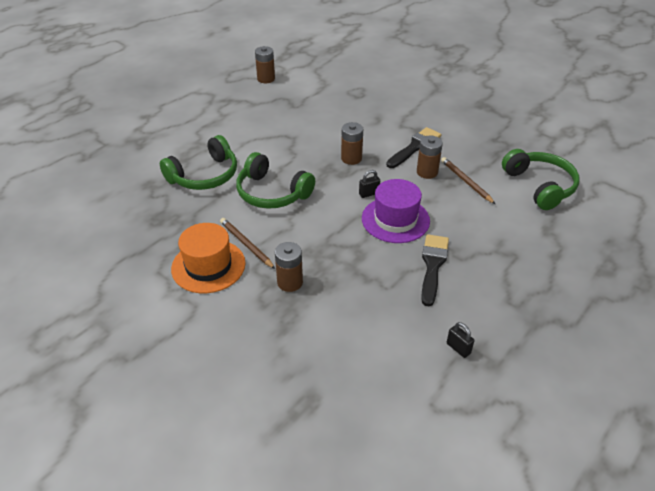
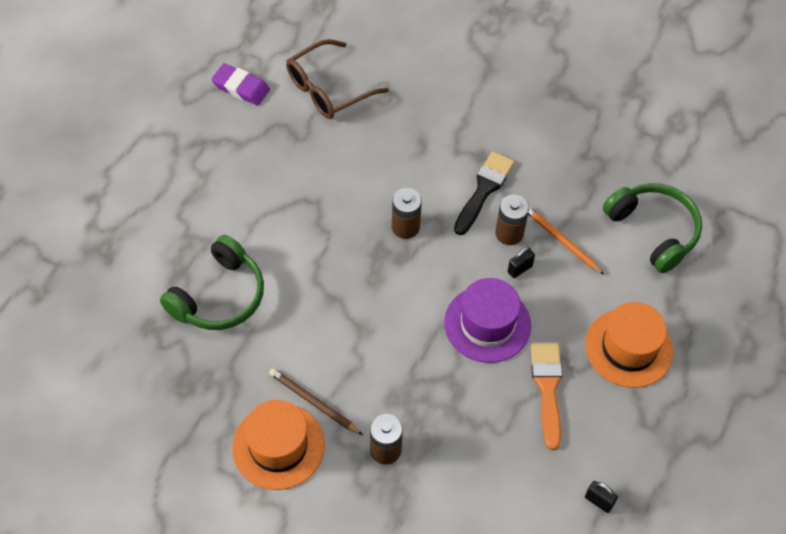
camera: 15 degrees left, 15 degrees up
green headphones [236,152,315,209] -> none
brown battery [255,46,275,83] -> purple eraser [211,63,270,106]
black padlock [359,170,380,198] -> black padlock moved to [508,247,535,278]
black brush [421,234,449,306] -> orange brush [531,343,563,450]
brown pencil [441,157,495,204] -> orange pencil [528,206,604,275]
none -> brown glasses [286,39,389,119]
none -> orange hat [585,302,673,388]

